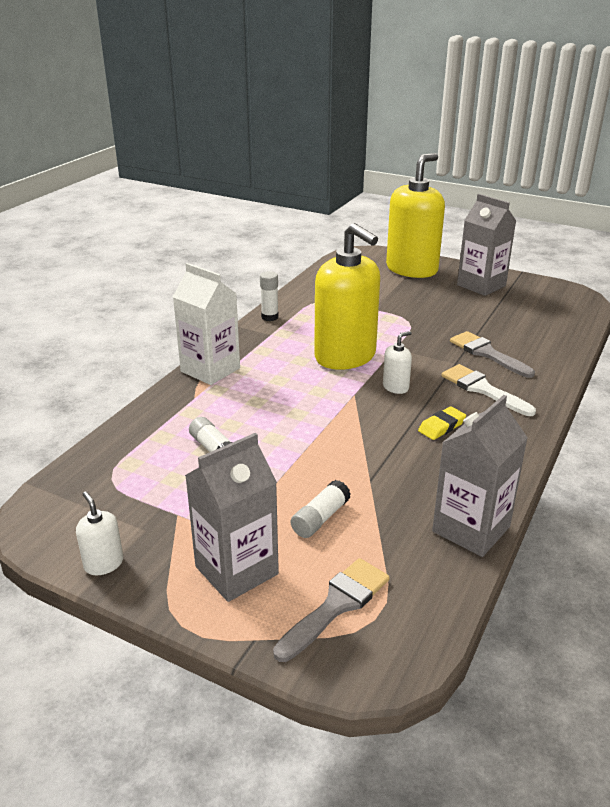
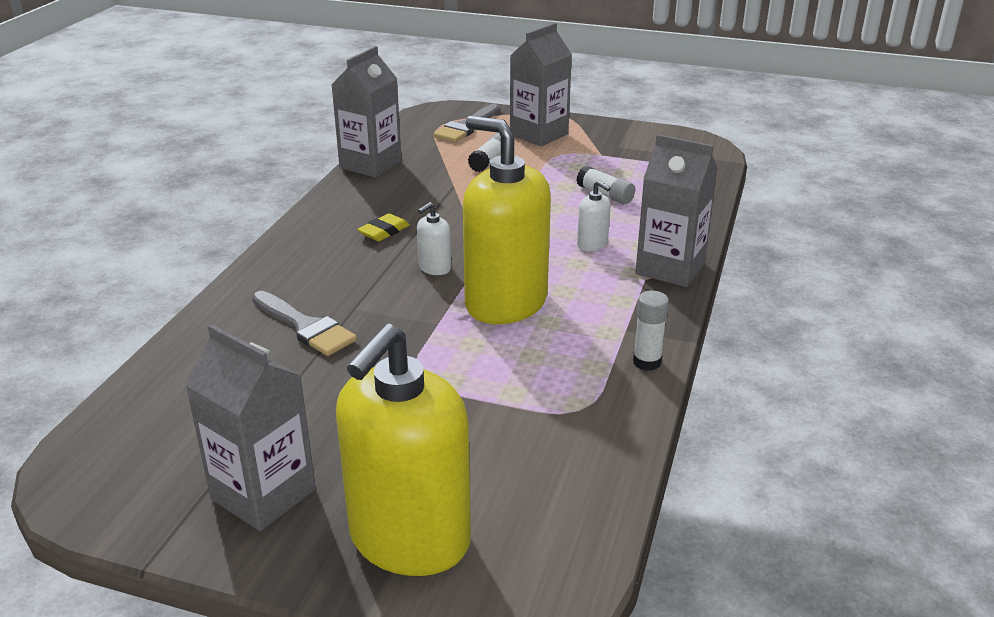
camera: 170 degrees right, 0 degrees up
white soap dispenser [76,491,123,575] -> white soap dispenser moved to [577,180,611,251]
white carton [173,263,240,385] -> grey carton [635,134,718,287]
white brush [442,364,536,416] -> none

